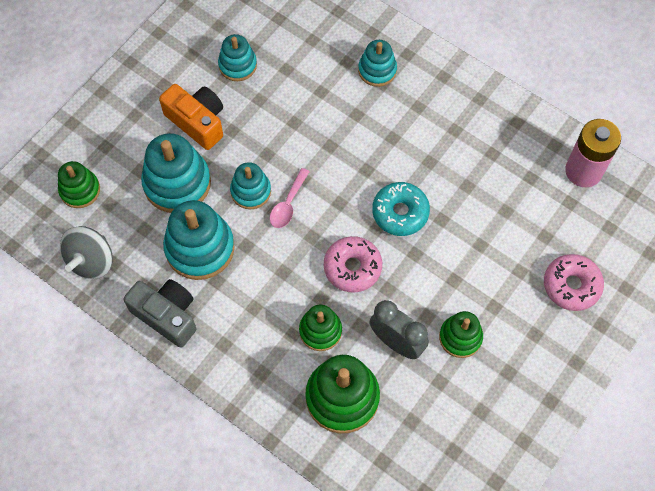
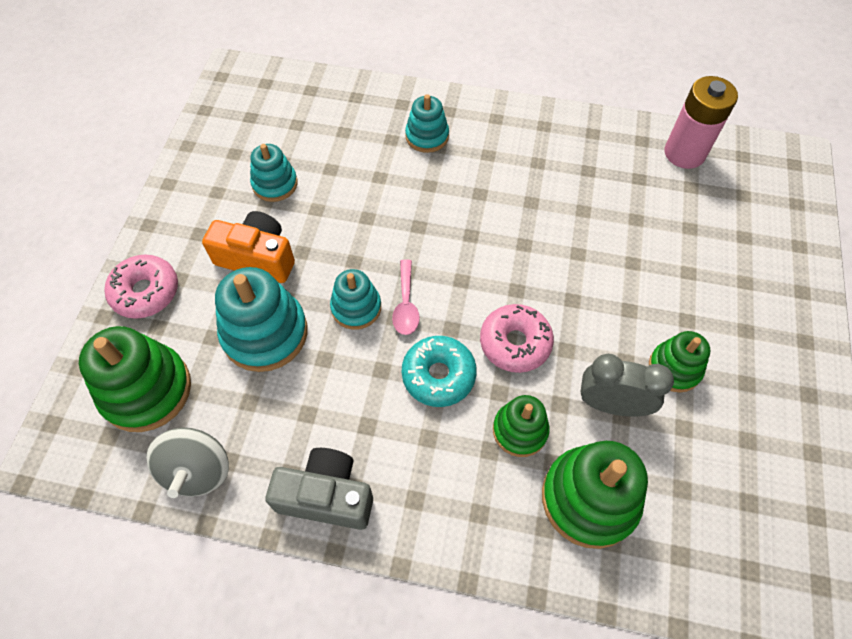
camera: 25 degrees left, 5 degrees down
green stacking toy [58,161,100,208] -> green stacking toy [79,326,191,432], size x1.67
turquoise stacking toy [163,200,235,280] -> none
turquoise donut [372,182,430,236] -> turquoise donut moved to [402,336,477,407]
pink donut [544,254,604,311] -> pink donut moved to [105,254,178,319]

